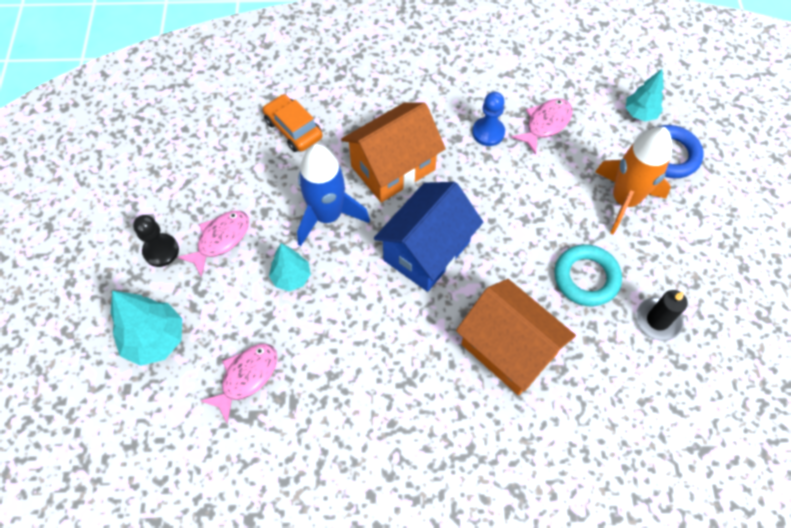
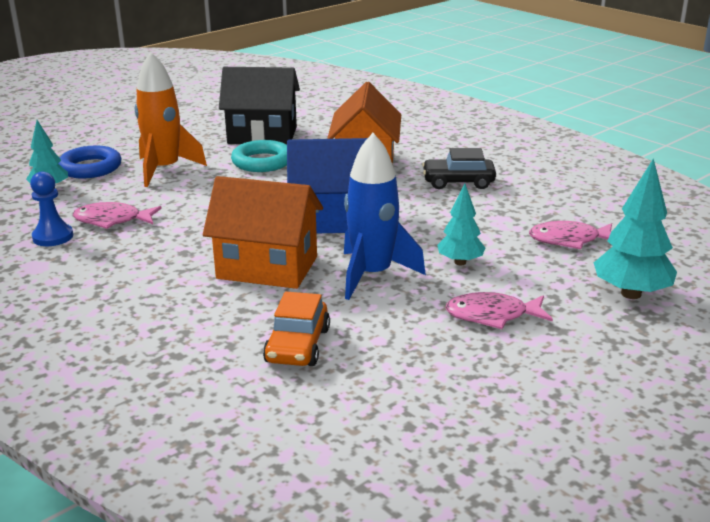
camera: 130 degrees left, 35 degrees down
black pawn [133,215,179,267] -> none
blue pawn [472,92,505,146] -> blue pawn moved to [30,172,73,246]
black candle [636,290,688,341] -> black house [219,67,300,145]
none -> black car [422,148,496,189]

